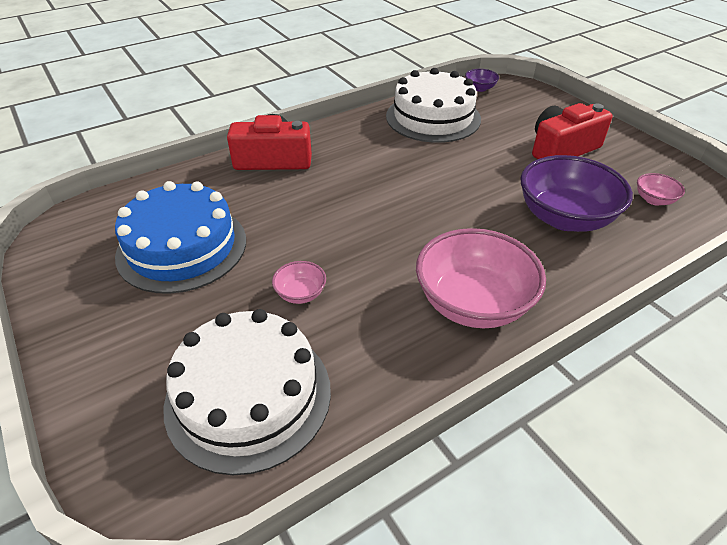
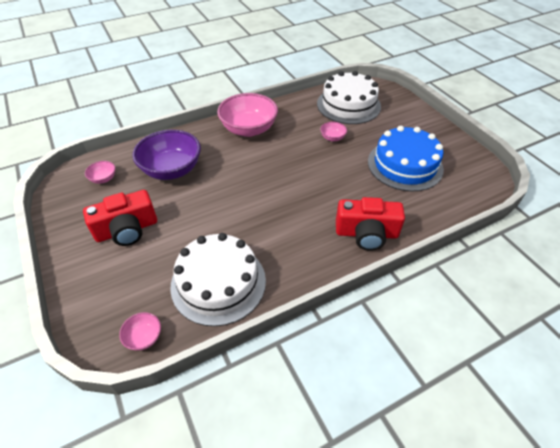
camera: 175 degrees left, 5 degrees up
purple bowl [465,69,499,92] -> pink bowl [119,312,161,350]

